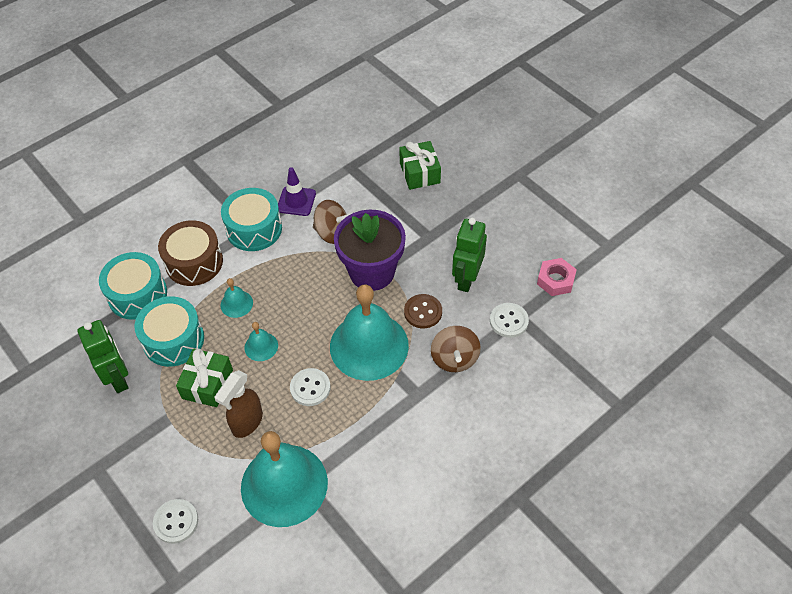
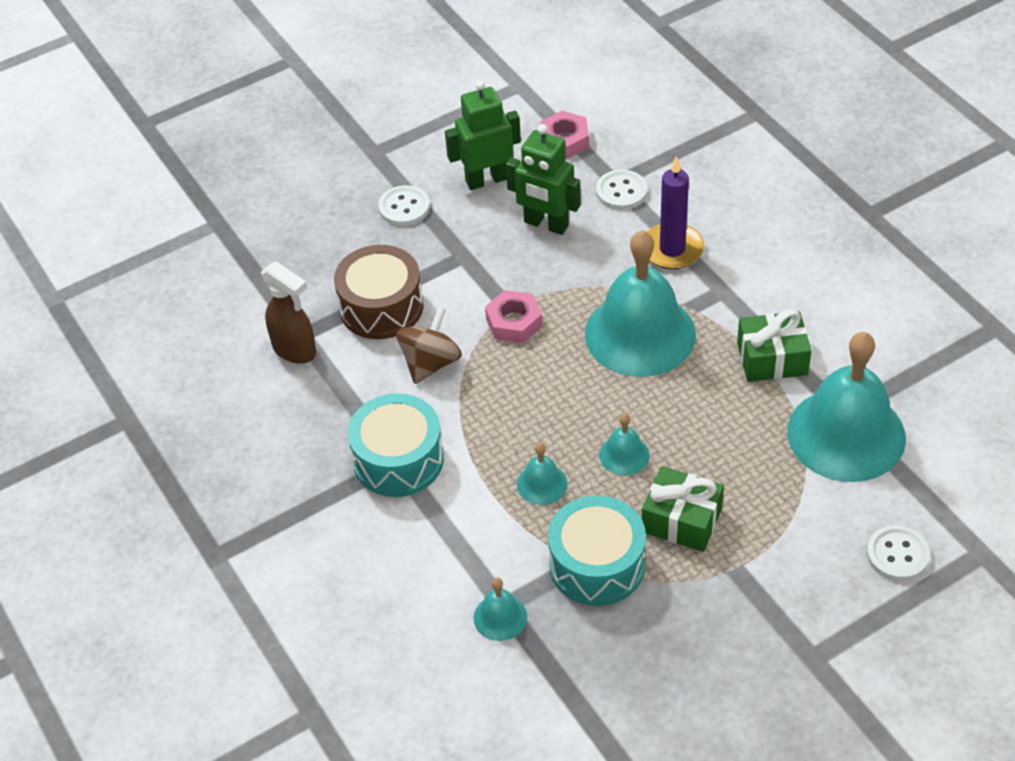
camera: 80 degrees left, 5 degrees down
green robot [78,320,129,393] -> green robot moved to [445,80,521,190]
turquoise drum [99,252,167,320] -> turquoise bell [474,578,527,641]
brown drum [158,220,223,286] -> brown drum moved to [334,245,423,339]
brown spray bottle [214,370,263,438] -> brown spray bottle moved to [261,261,316,364]
purple traffic cone [278,167,316,216] -> none
white button [290,368,331,406] -> white button moved to [378,185,430,226]
purple flower pot [334,210,406,291] -> pink nut [485,290,542,343]
green gift [399,141,441,190] -> green gift moved to [737,309,812,382]
brown button [404,294,442,328] -> none
brown spinning top [431,326,481,372] -> purple candle [647,156,704,269]

